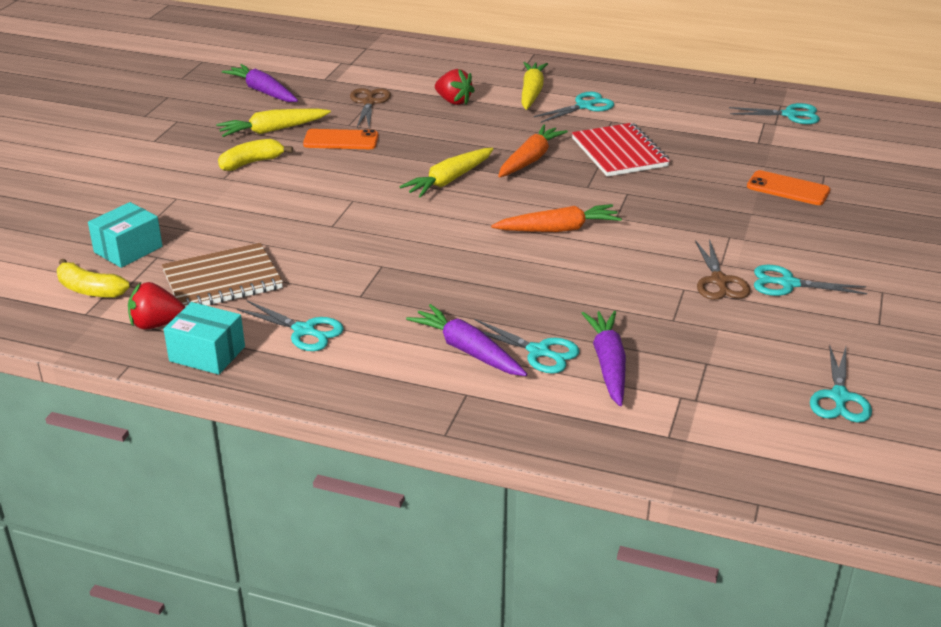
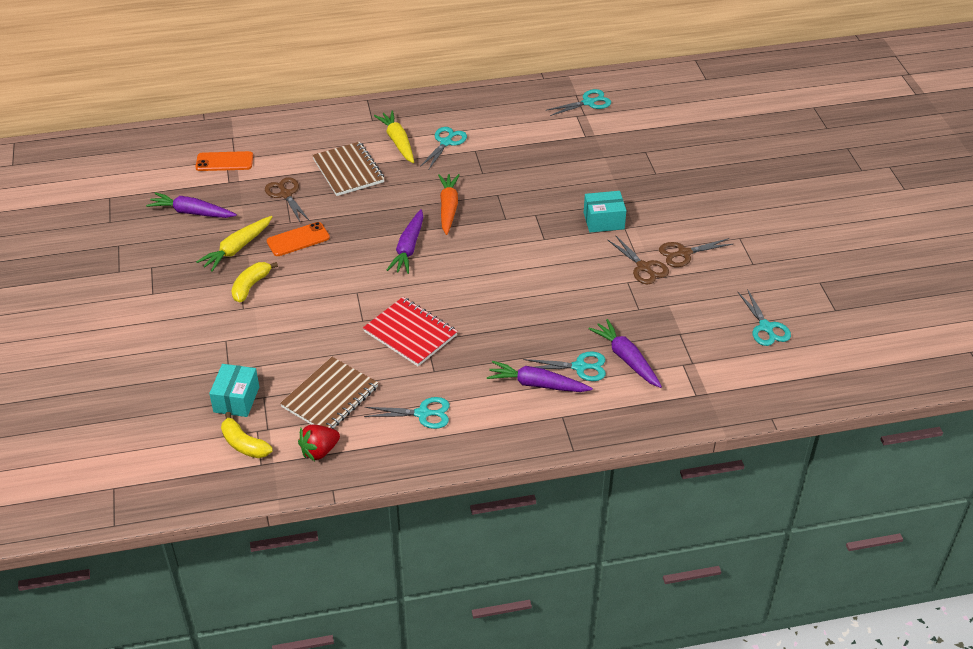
camera: 30 degrees left, 10 degrees up
yellow banana [57,259,130,298] -> yellow banana turned 45 degrees clockwise [221,412,273,458]
turquoise box [164,302,245,375] -> turquoise box moved to [584,191,626,233]
yellow carrot [399,148,494,198] -> purple carrot [387,209,423,274]
red strawberry [435,69,475,105] -> brown notebook [312,142,385,196]
orange carrot [491,204,622,232] -> none
red notebook [572,123,670,177] -> red notebook moved to [363,297,458,366]
orange phone [747,170,830,205] -> orange phone moved to [195,151,253,171]
turquoise scissors [754,265,867,296] -> brown scissors [659,238,733,267]

